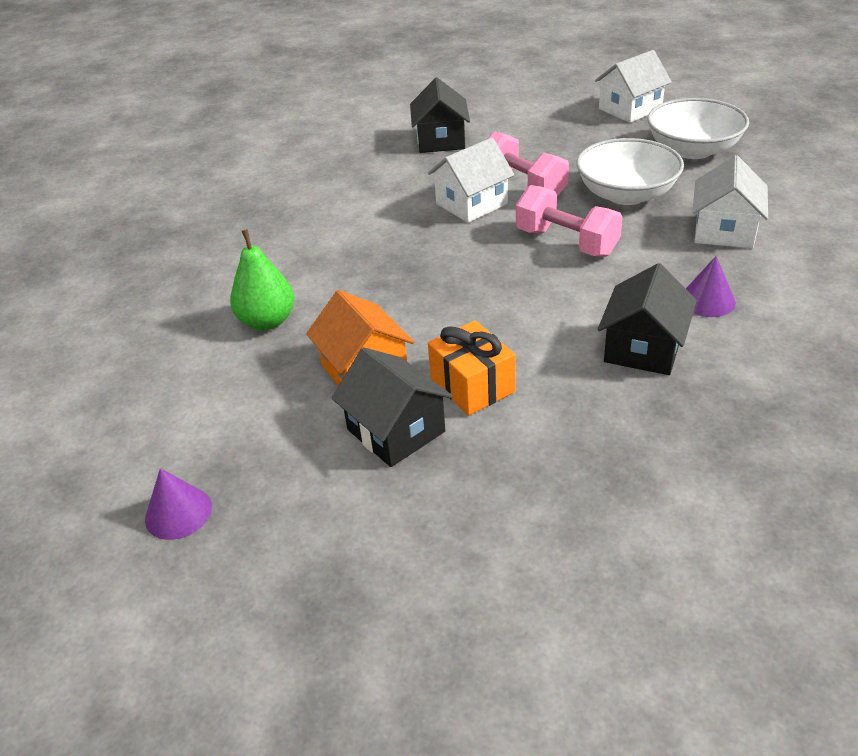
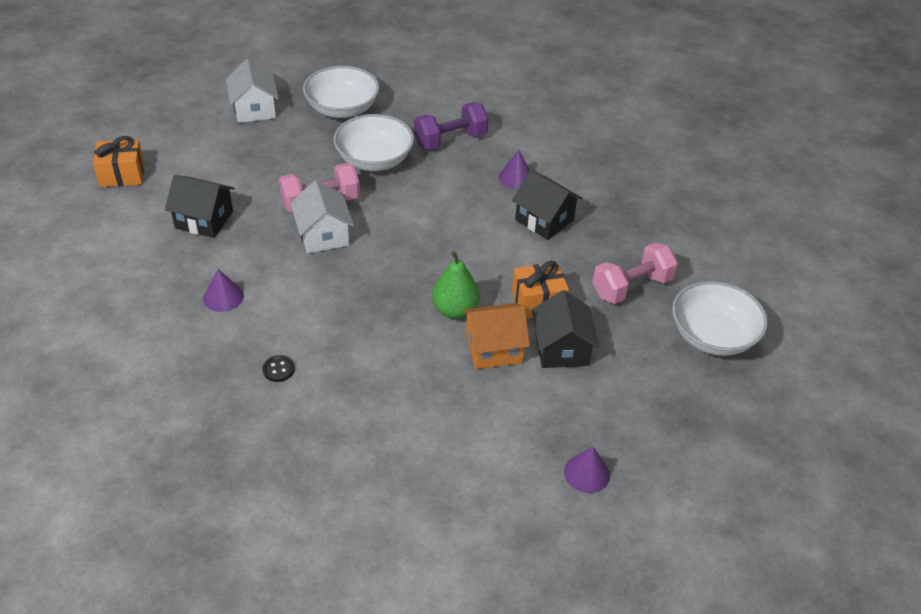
camera: 75 degrees left, 5 degrees up
green pear [230,229,294,330] -> green pear moved to [432,251,480,319]
black house [331,347,453,467] -> black house turned 75 degrees counterclockwise [532,290,599,368]
pink dumbbell [516,185,622,257] -> pink dumbbell moved to [592,243,678,304]
white house [692,155,768,248] -> purple dumbbell [414,102,489,150]
none -> orange gift [93,136,144,187]
none -> purple cone [203,269,244,312]
none -> black button [262,355,295,382]
none -> white bowl [672,281,768,356]

